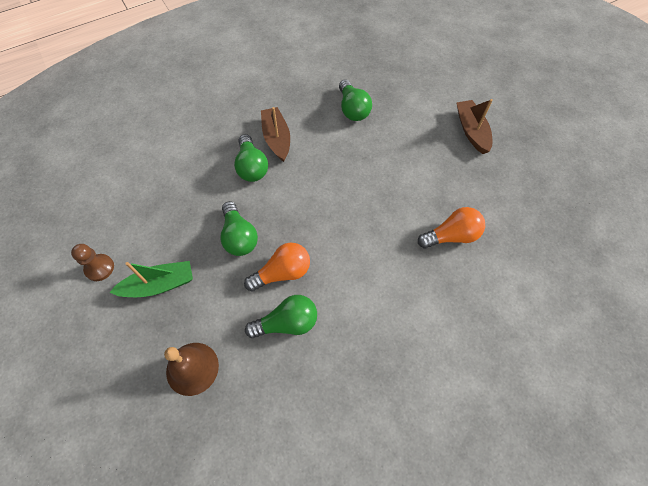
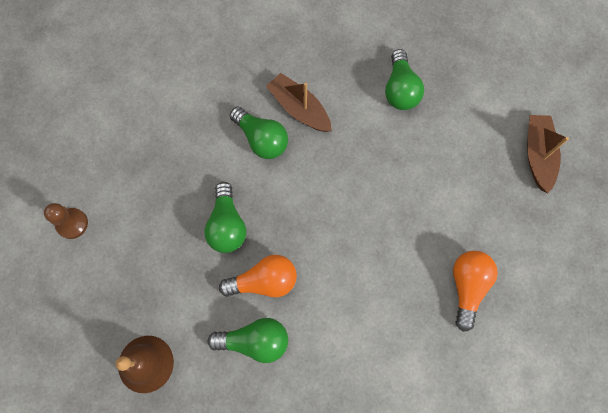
camera: 15 degrees right, 10 degrees up
green boat [110,261,193,297] -> none
green light bulb [234,134,268,182] -> green light bulb turned 45 degrees counterclockwise [230,106,288,159]
brown boat [261,107,290,162] -> brown boat turned 45 degrees counterclockwise [266,73,332,132]
orange light bulb [418,207,485,249] -> orange light bulb turned 75 degrees counterclockwise [453,251,498,332]

